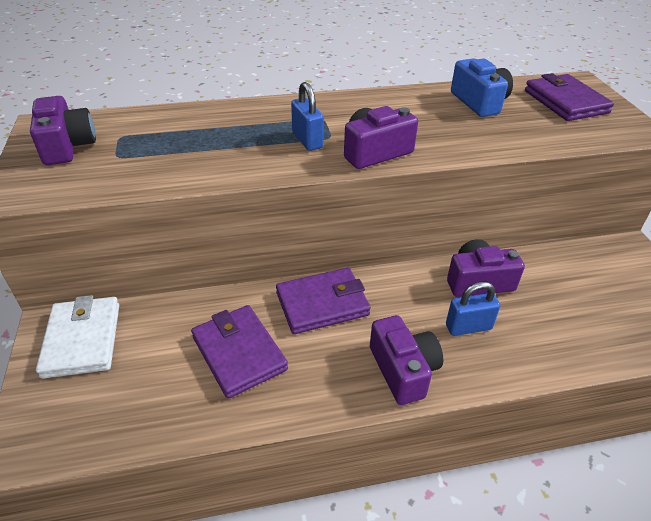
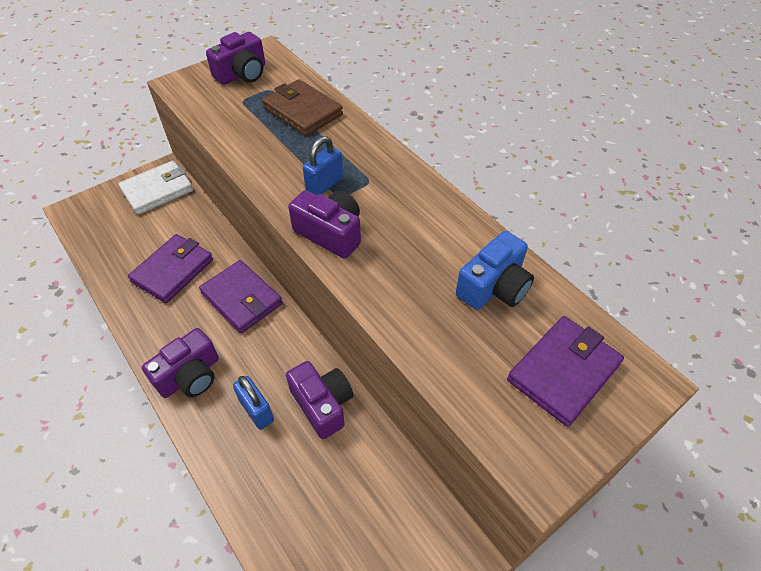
camera: 65 degrees right, 10 degrees up
none -> brown wallet [262,79,343,136]

